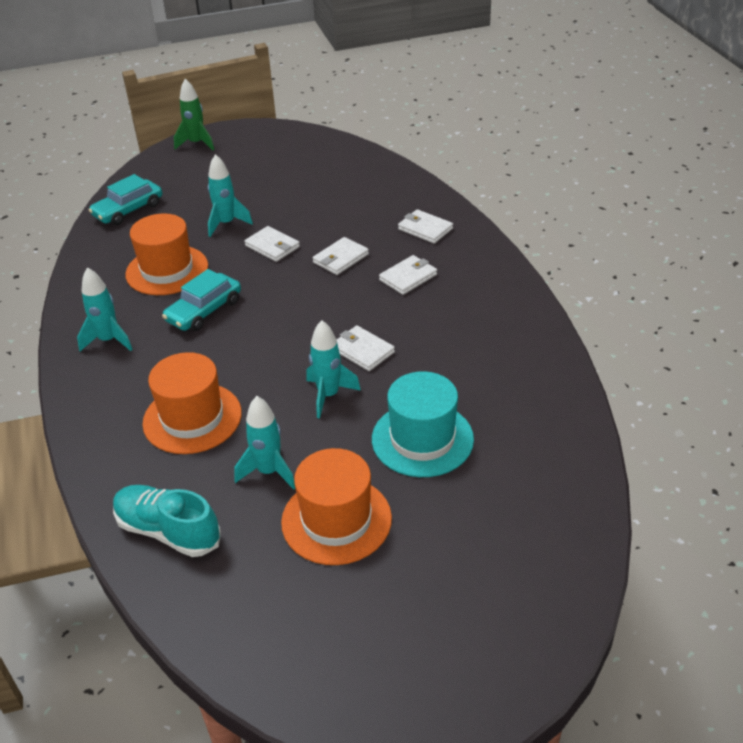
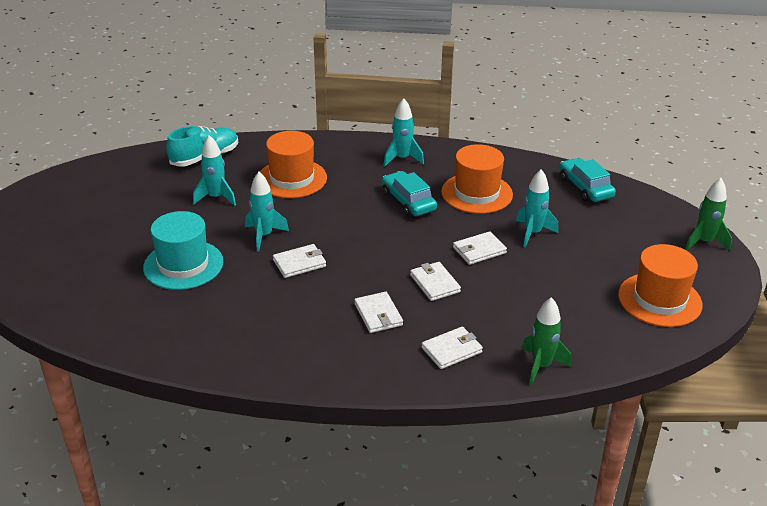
camera: 110 degrees right, 5 degrees down
orange hat [281,448,392,565] -> orange hat moved to [618,244,703,327]
none -> green rocket [522,297,572,386]

